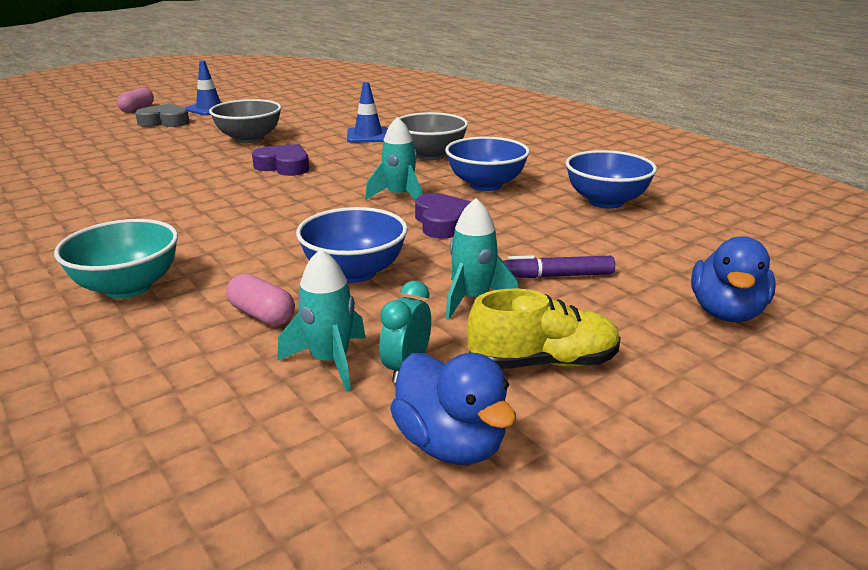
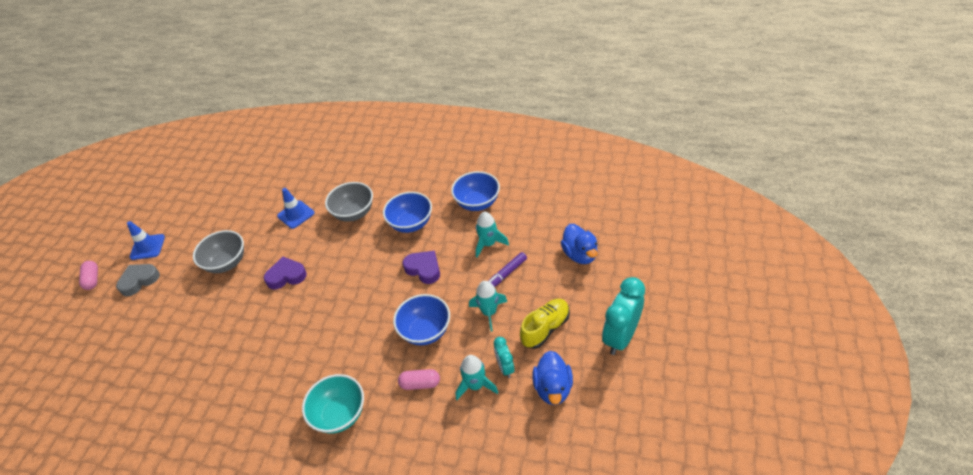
camera: 35 degrees left, 20 degrees up
turquoise rocket [365,117,422,200] -> turquoise rocket moved to [476,212,509,258]
blue duck [390,353,516,465] -> blue duck turned 75 degrees clockwise [532,351,573,405]
none -> turquoise clock [602,277,645,355]

